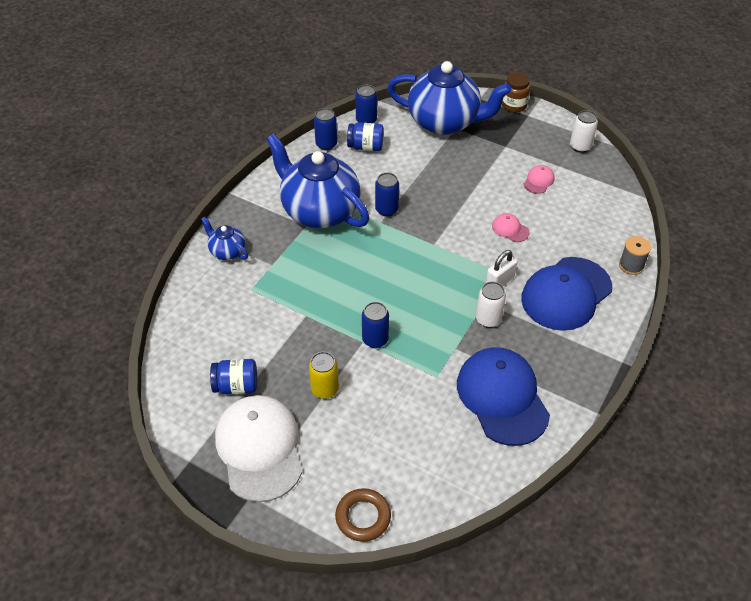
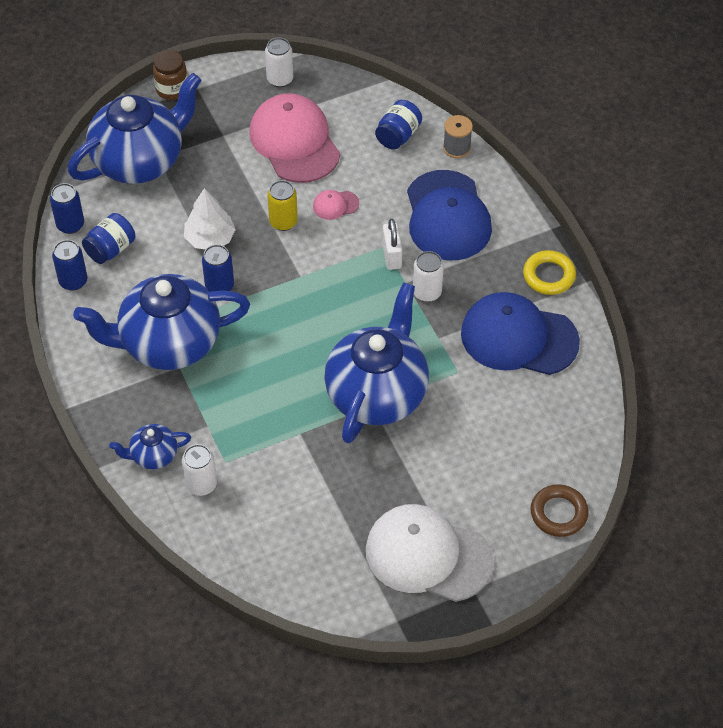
camera: 55 degrees left, 5 degrees up
blue jar [210,359,257,394] -> blue jar moved to [375,100,422,149]
yellow can [309,352,339,399] -> yellow can moved to [267,180,298,231]
blue can [362,302,389,348] -> blue teapot [324,283,429,443]
pink cap [524,165,554,194] -> pink cap [250,93,340,183], size x2.41
none -> white can [182,444,217,496]
none -> white tree [184,188,236,249]
none -> yellow ring [523,250,576,295]

